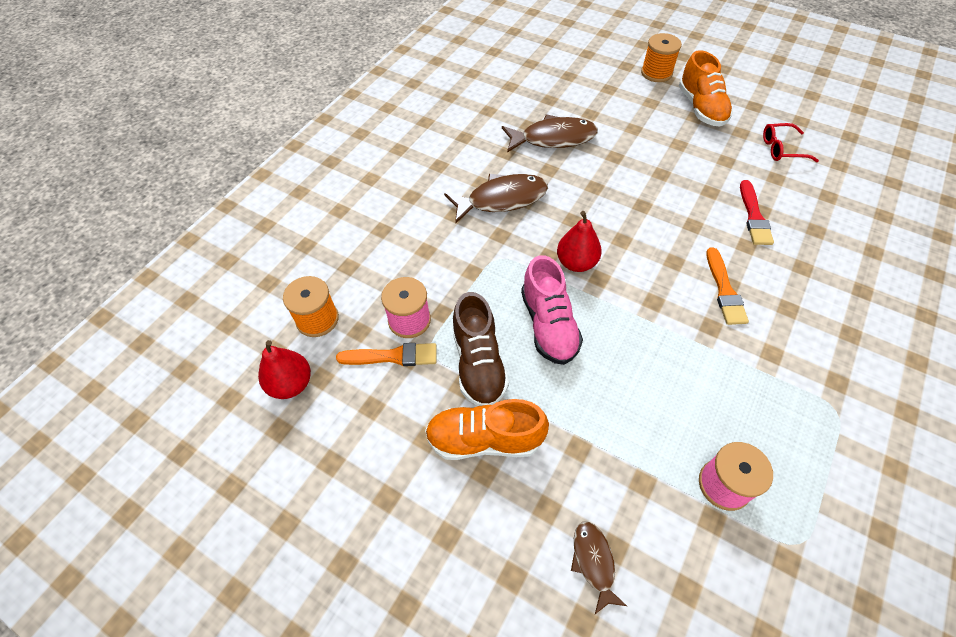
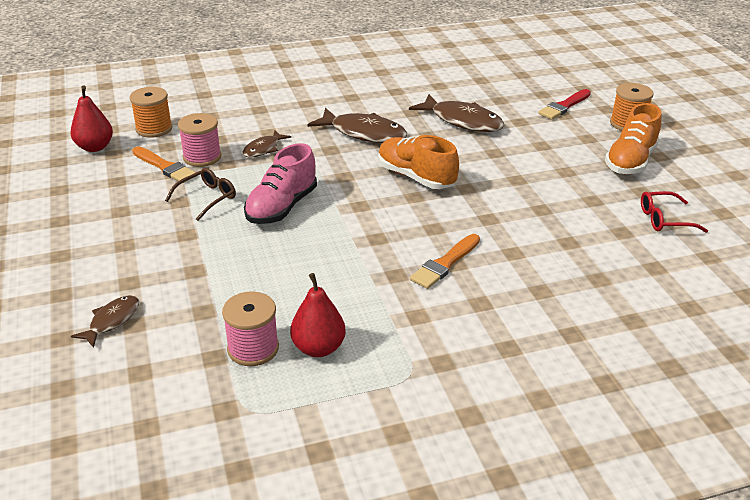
camera: 40 degrees right, 20 degrees down
orange shoe [425,399,549,460] -> orange shoe moved to [378,135,459,189]
brown shoe [452,292,509,406] -> brown glasses [165,168,236,221]
red pear [557,211,602,272] -> red pear moved to [290,273,346,357]
red brush [740,180,774,245] -> red brush moved to [538,89,591,120]
red glasses [763,123,819,162] -> red glasses turned 45 degrees counterclockwise [641,191,708,233]
none -> brown fish [242,130,291,158]

